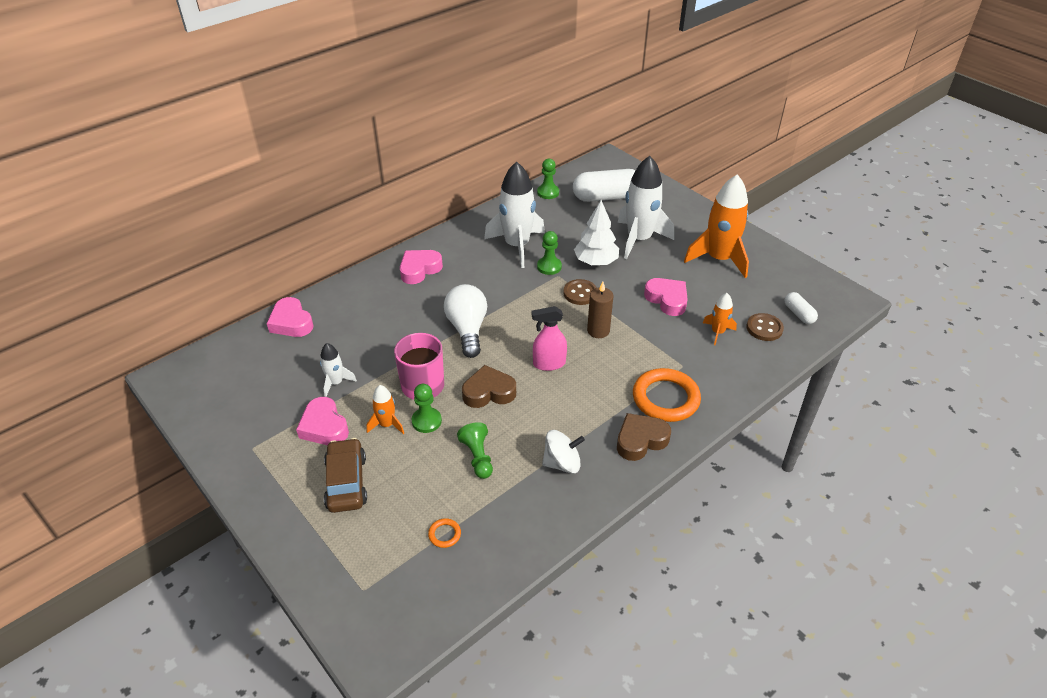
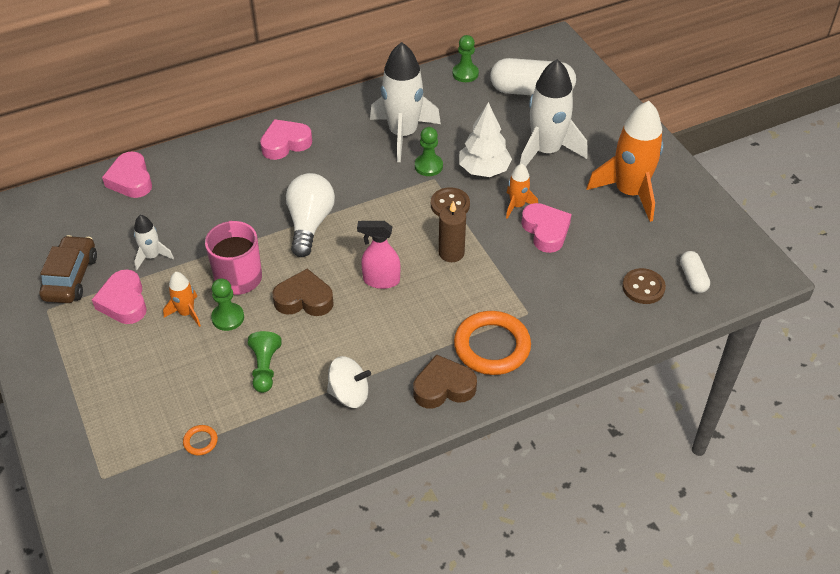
camera: 15 degrees right, 5 degrees up
brown car [324,438,367,513] -> brown car moved to [40,235,97,303]
orange rocket [703,293,737,345] -> orange rocket moved to [506,163,538,219]

